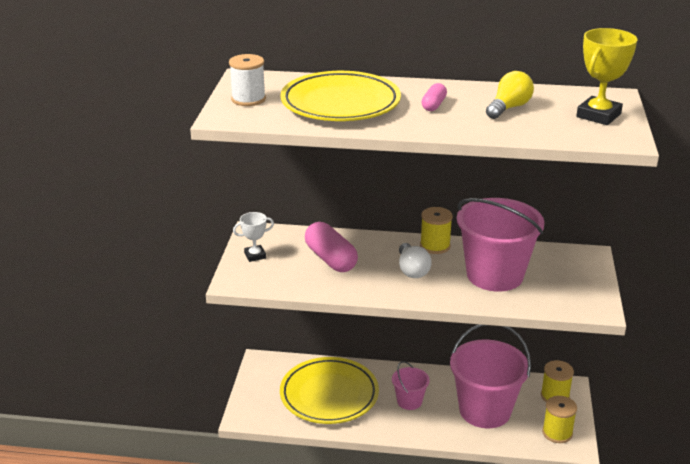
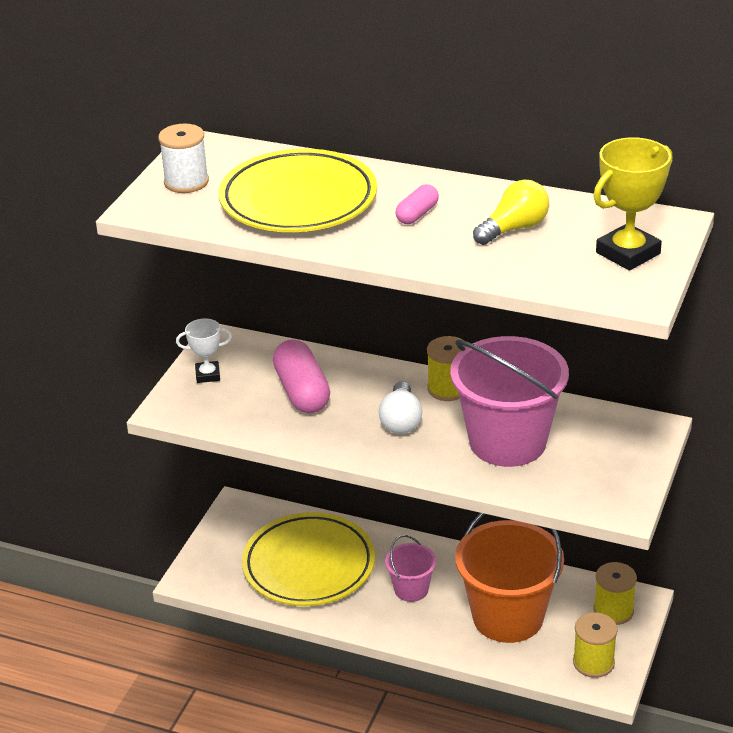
camera: 15 degrees right, 5 degrees up
pink bucket [450,324,531,428] -> orange bucket [455,513,564,643]

